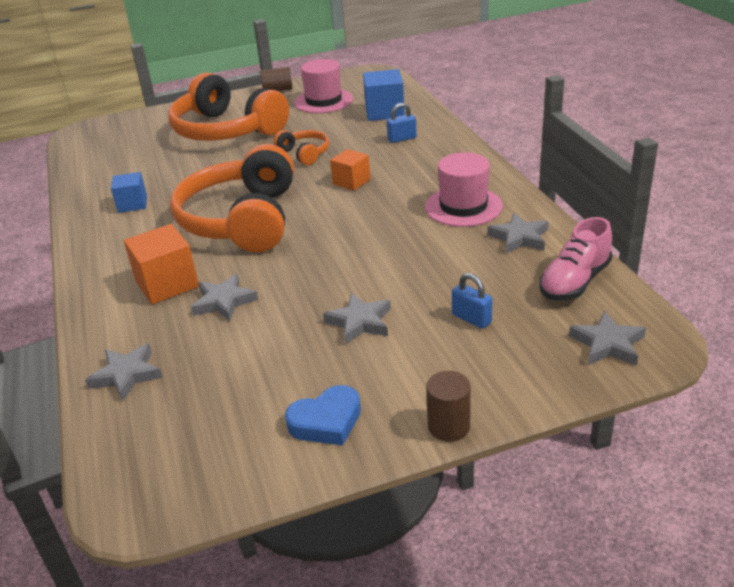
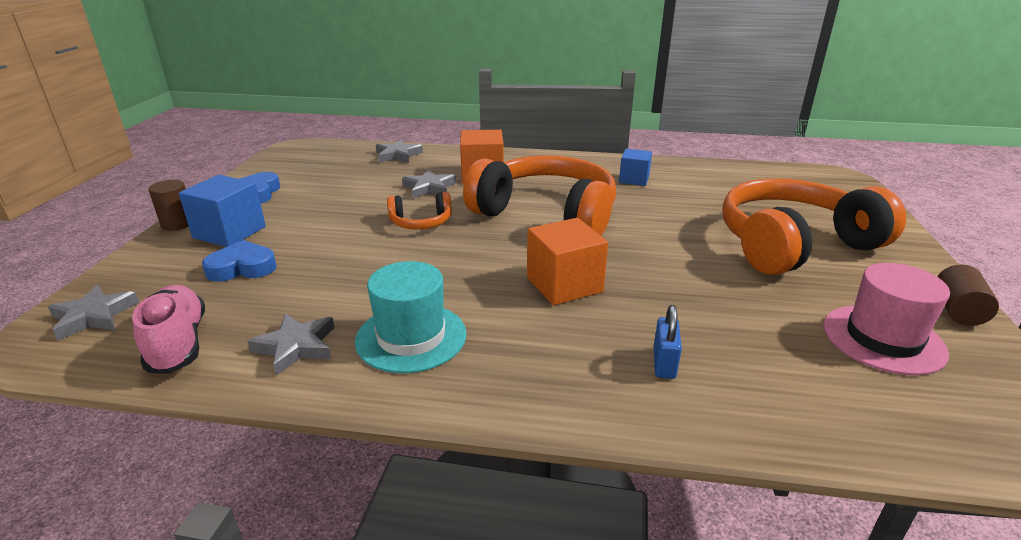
camera: 115 degrees right, 5 degrees down
orange headphones [274,130,329,165] -> orange headphones moved to [387,192,452,230]
grey star [323,293,391,345] -> none
orange cube [330,149,370,191] -> orange cube [527,218,608,305], size x1.55
blue cube [363,69,405,121] -> blue cube moved to [179,175,266,247]
pink hat [425,152,503,227] -> turquoise hat [355,261,467,373]
blue padlock [452,273,492,329] -> blue heart [202,240,277,282]

